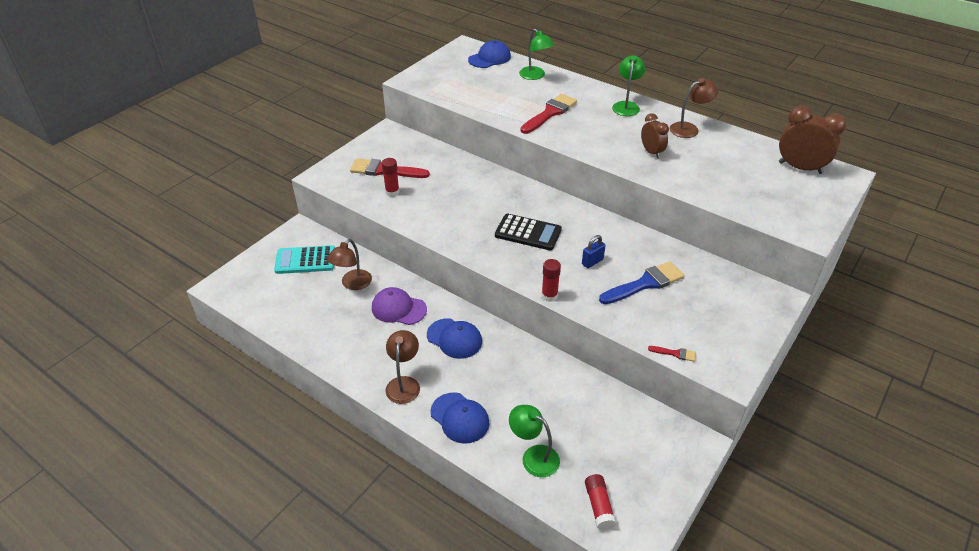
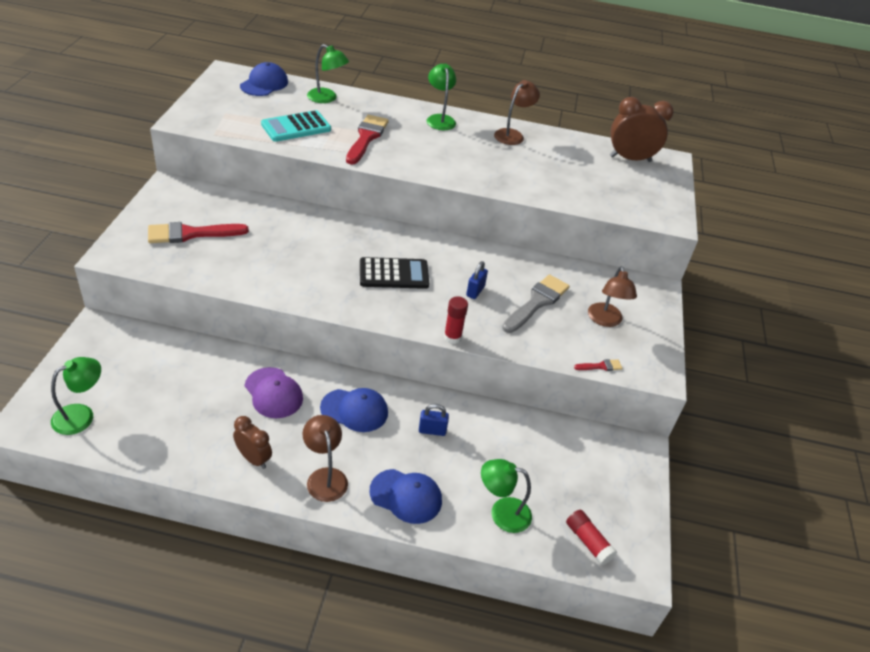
camera: 30 degrees left, 0 degrees up
turquoise calculator [274,245,335,274] -> turquoise calculator moved to [261,110,331,142]
brown lamp [327,239,372,290] -> brown lamp moved to [588,266,637,327]
purple cap [372,287,427,325] -> purple cap turned 120 degrees counterclockwise [245,367,303,418]
red glue stick [382,158,399,197] -> none
blue brush [599,261,685,304] -> grey brush [502,274,570,333]
brown clock [641,113,669,158] -> brown clock moved to [233,416,272,469]
none -> green lamp [51,357,101,435]
none -> blue padlock [419,404,449,436]

